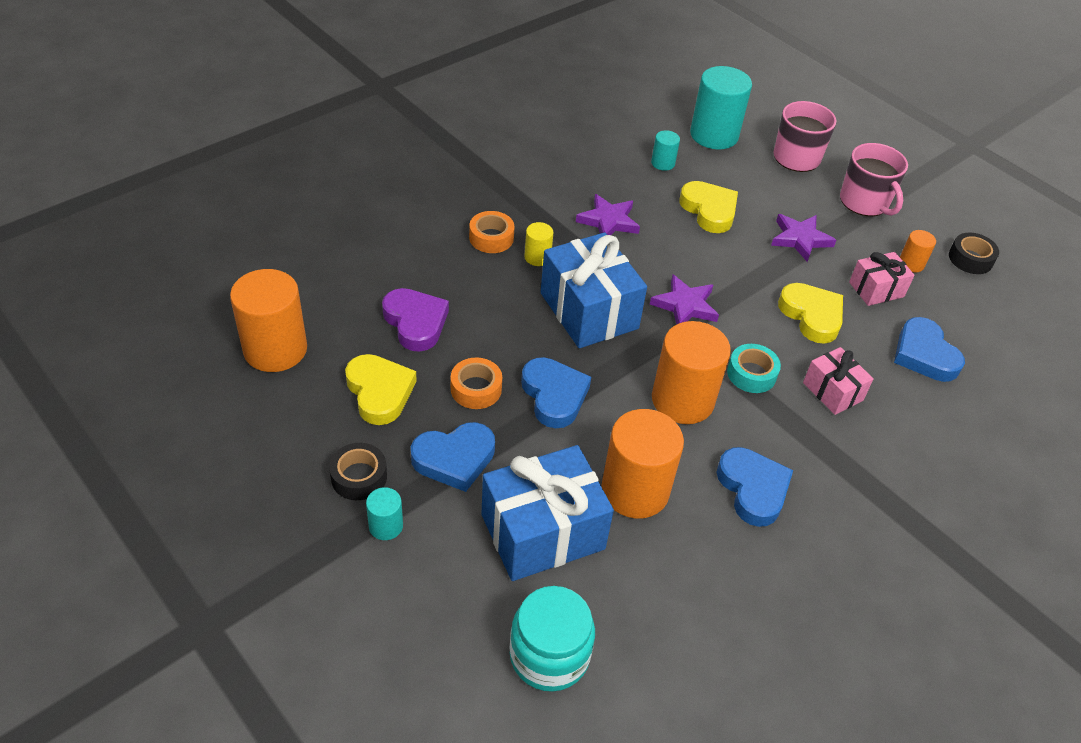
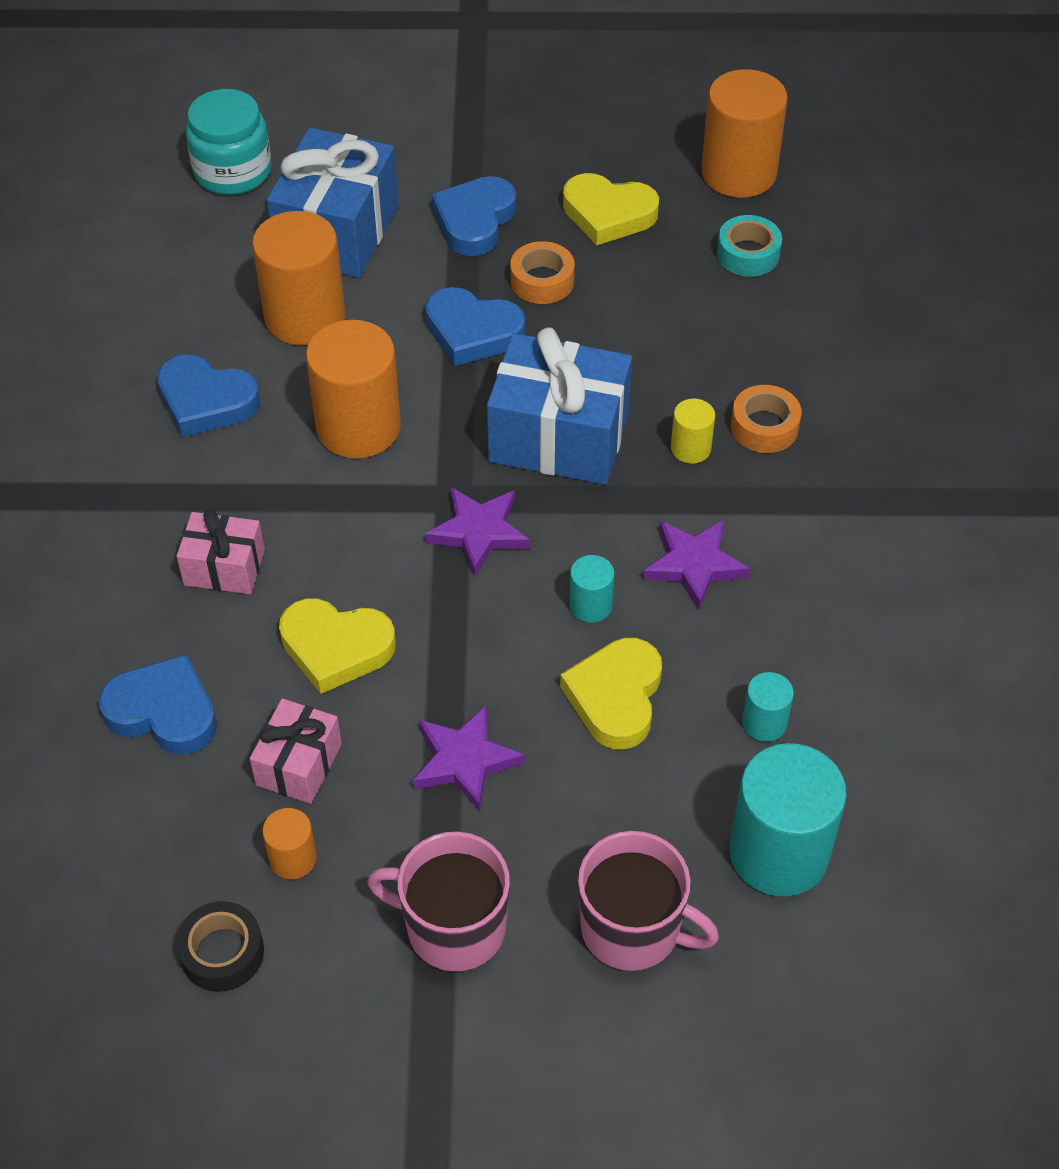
camera: 135 degrees right, 5 degrees up
black tape [329,443,387,500] -> none
turquoise cylinder [366,487,403,540] -> turquoise cylinder moved to [569,555,615,623]
purple heart [382,288,449,352] -> none
yellow heart [679,181,738,233] -> yellow heart turned 90 degrees clockwise [560,638,662,749]
turquoise tape [727,344,781,393] -> turquoise tape moved to [717,215,782,277]

